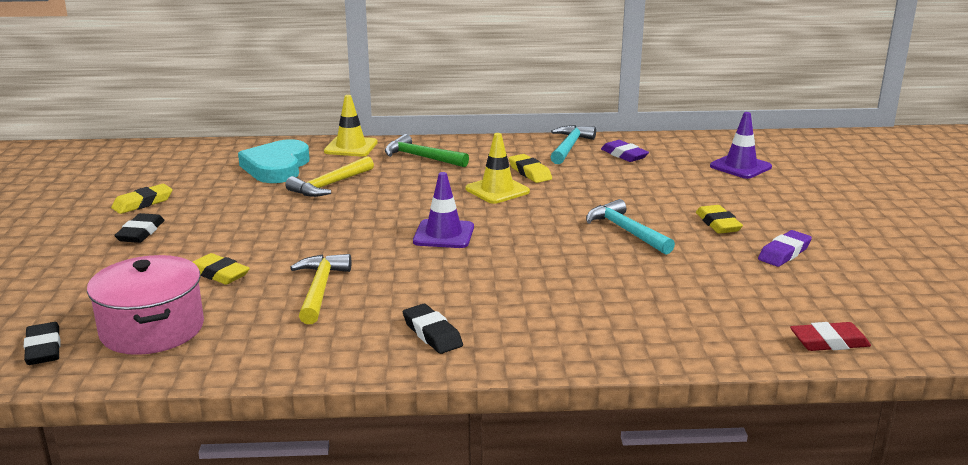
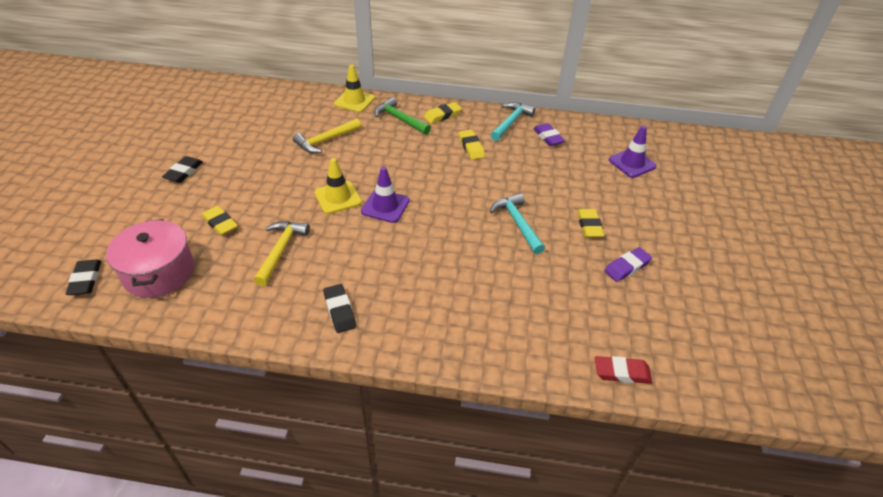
camera: 10 degrees right, 20 degrees up
yellow eraser [111,184,173,214] -> yellow eraser moved to [424,102,462,123]
turquoise heart [238,139,310,183] -> none
yellow traffic cone [465,133,530,204] -> yellow traffic cone moved to [314,158,362,214]

